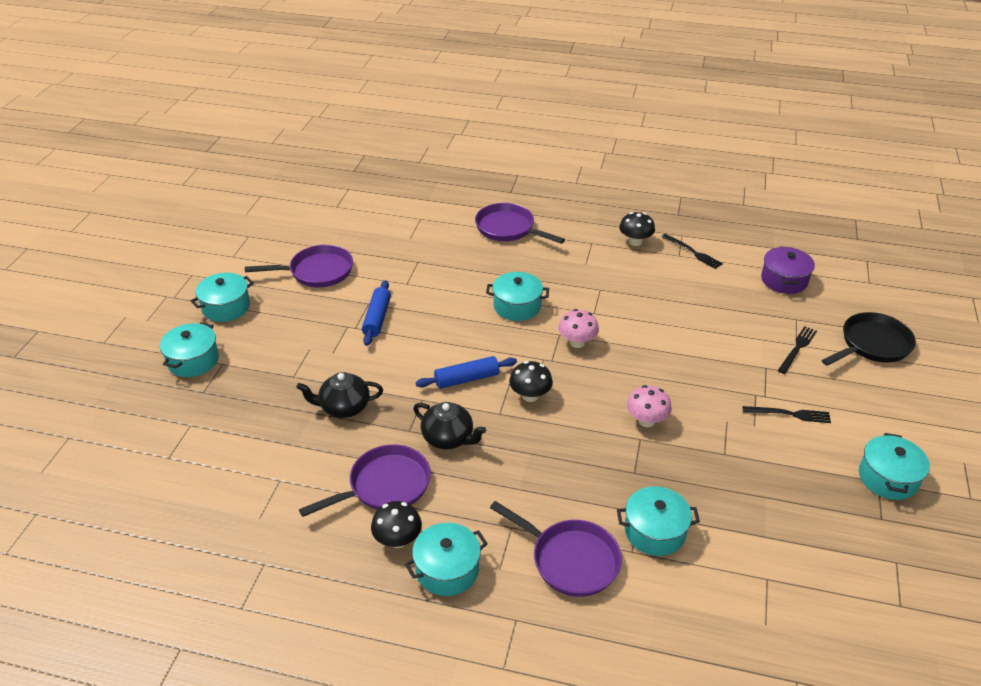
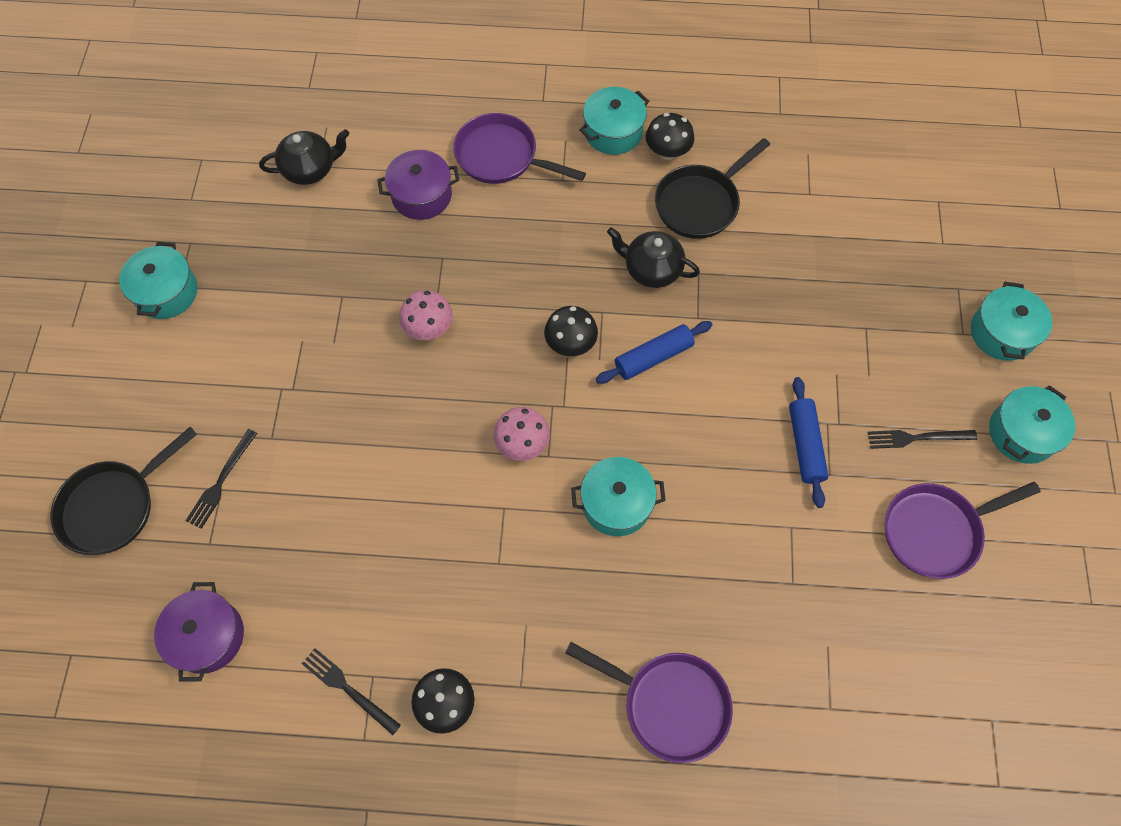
camera: 170 degrees right, 25 degrees up
black teapot [296,372,383,418] -> black teapot moved to [259,129,349,185]
purple pan [299,444,431,517] -> black pan [655,138,770,239]
turquoise pot [617,486,700,556] -> purple pot [377,150,459,220]
black fork [743,406,831,423] -> black fork moved to [868,430,977,449]

